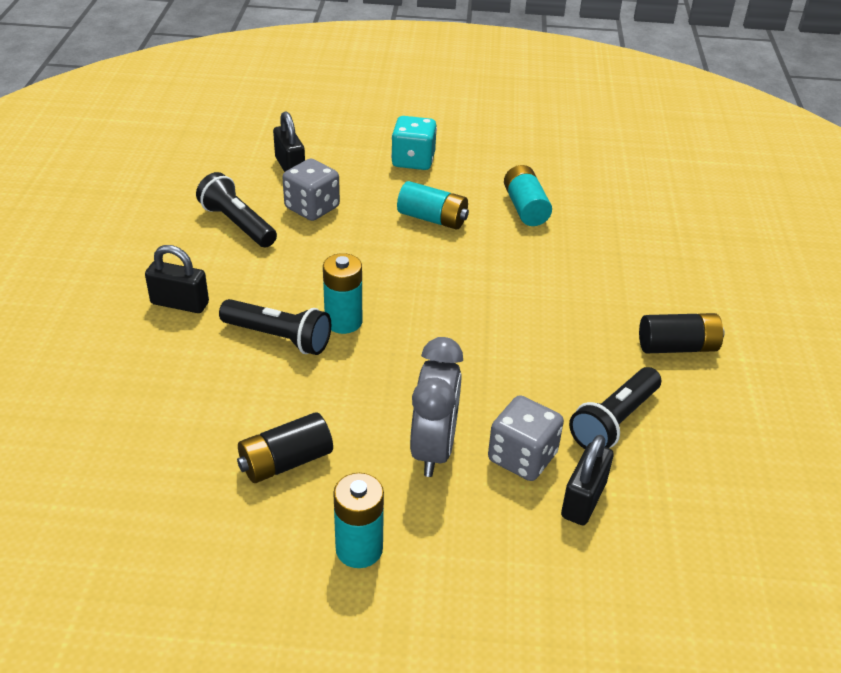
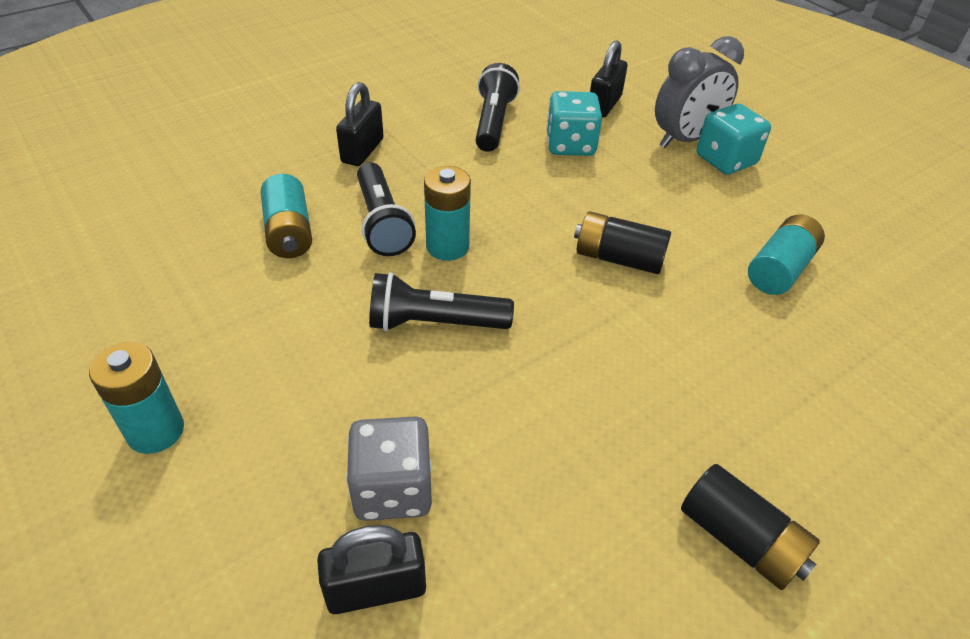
camera: 50 degrees right, 5 degrees up
black padlock [145,245,209,313] -> black padlock turned 45 degrees clockwise [336,82,384,166]
black battery [237,412,333,483] -> black battery moved to [574,211,671,274]
grey dice [282,159,340,221] -> turquoise dice [546,91,602,156]
turquoise battery [397,181,469,229] -> turquoise battery moved to [261,174,312,258]
grey clock [410,337,463,477] -> grey clock moved to [655,36,744,148]
black flashlight [569,367,661,449] -> black flashlight moved to [369,272,514,331]

